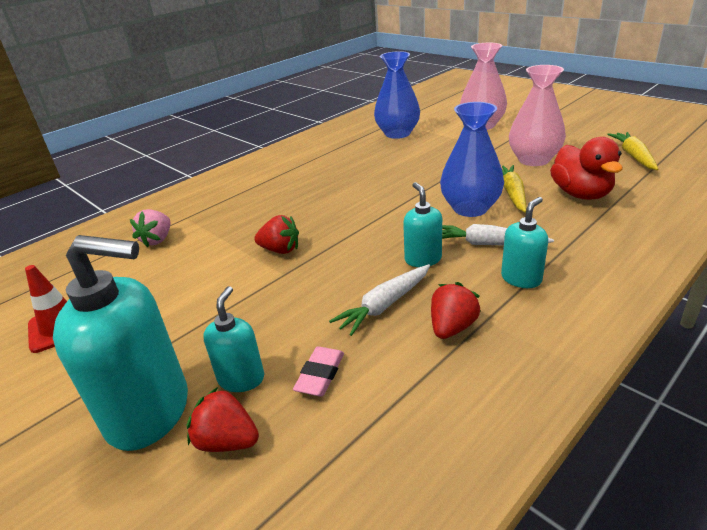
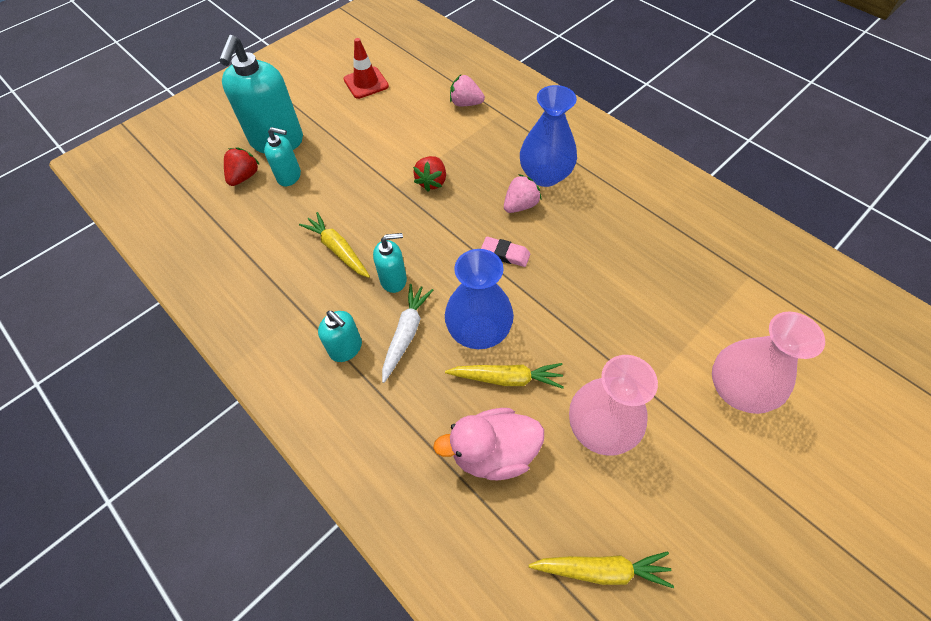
camera: 90 degrees right, 25 degrees up
pink eraser [293,347,344,396] -> pink eraser moved to [481,237,530,267]
white carrot [329,264,430,336] -> yellow carrot [299,212,370,278]
blue vase [374,51,420,139] -> blue vase moved to [520,85,577,187]
red strawberry [431,282,481,339] -> none
red duck [550,137,623,200] -> pink duck [433,408,544,480]
none -> pink strawberry [504,174,542,213]

